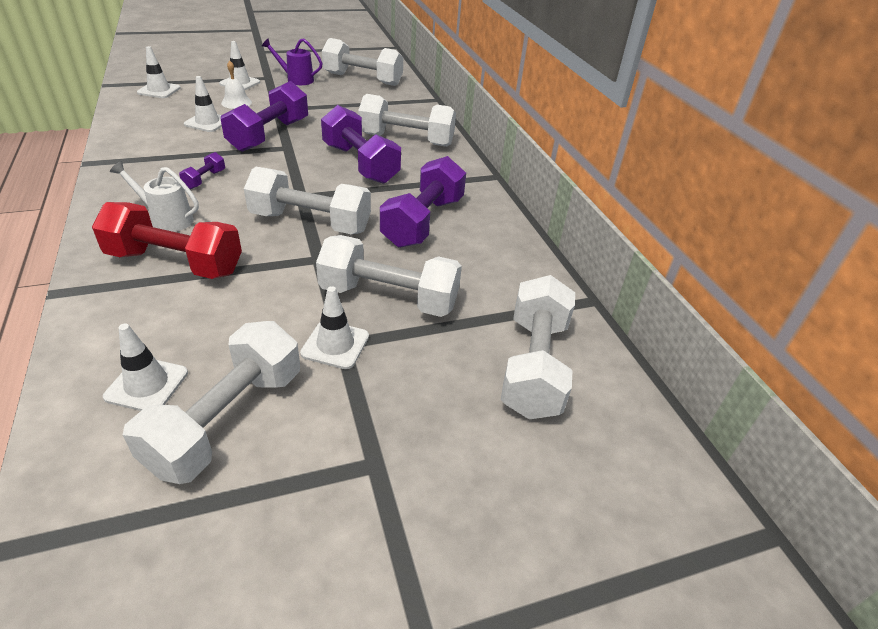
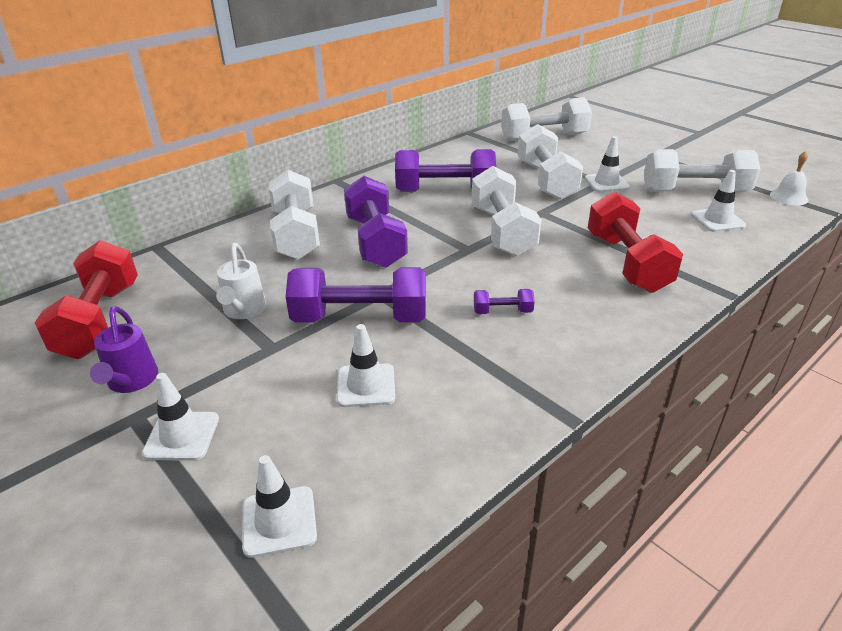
camera: 110 degrees left, 5 degrees down
white watering can [110,161,199,232] -> white watering can moved to [216,243,266,319]
white bell [221,61,252,109] -> white bell moved to [770,151,808,205]
purple dumbbell [321,105,401,184] -> purple dumbbell turned 45 degrees counterclockwise [344,176,408,268]
white dumbbell [322,38,403,86] -> red dumbbell [35,240,138,359]

